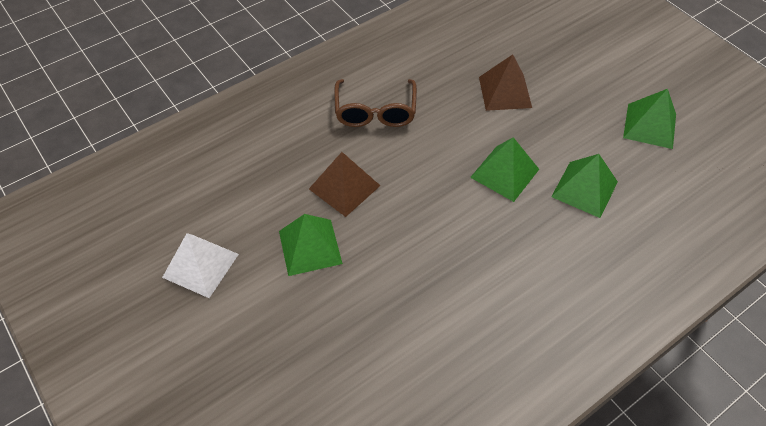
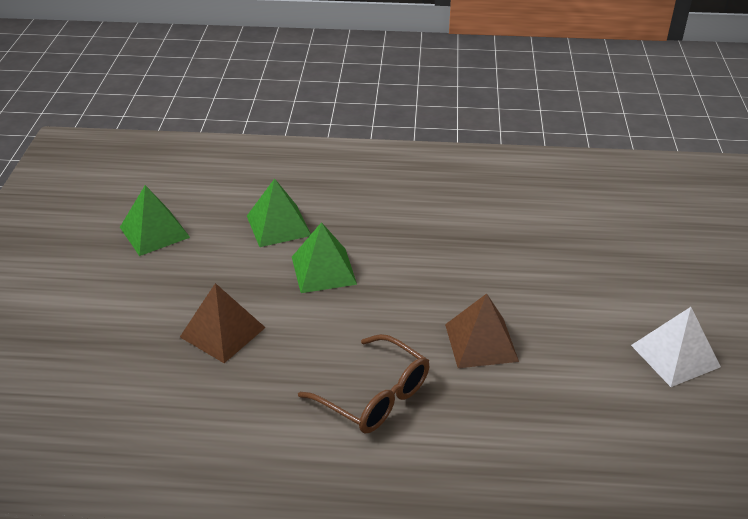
camera: 140 degrees left, 15 degrees down
green pyramid [279,214,343,276] -> none
brown glasses [334,79,417,127] -> brown glasses turned 90 degrees clockwise [298,334,429,433]

